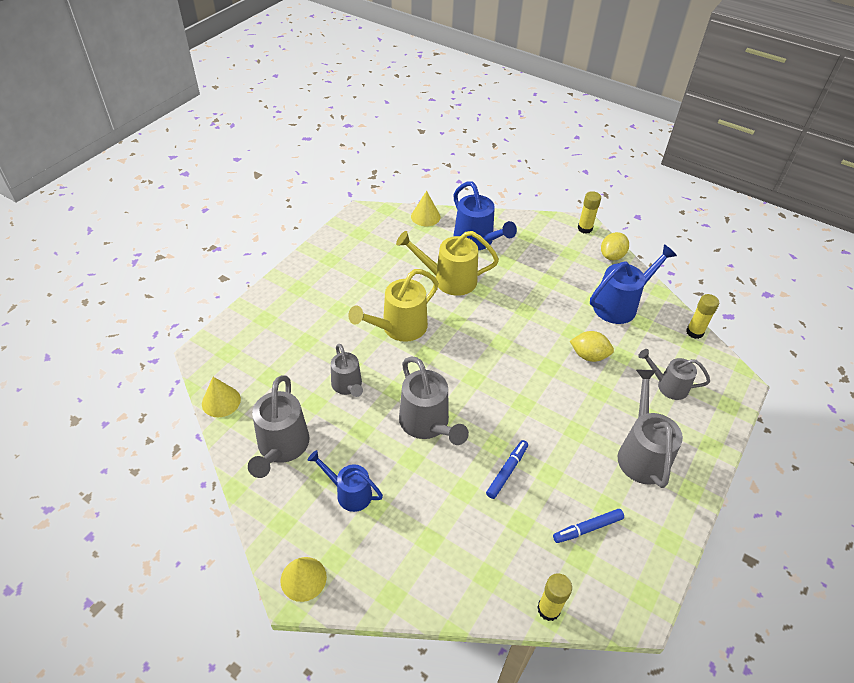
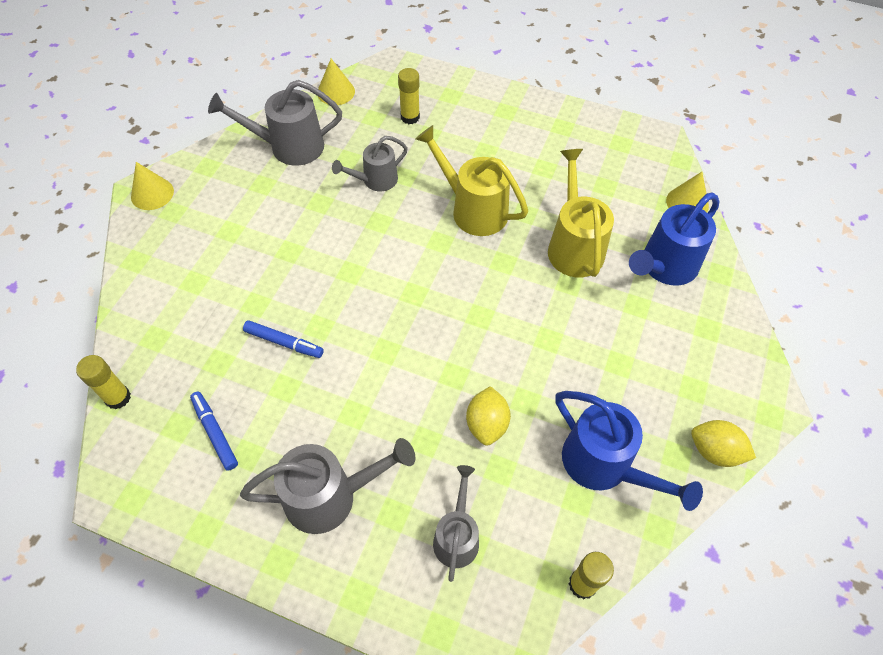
camera: 80 degrees right, 10 degrees up
blue watering can [307,450,383,512] -> none
grey watering can [399,357,469,445] -> none
yellow glue stick [578,191,601,234] -> yellow glue stick moved to [398,68,420,124]

